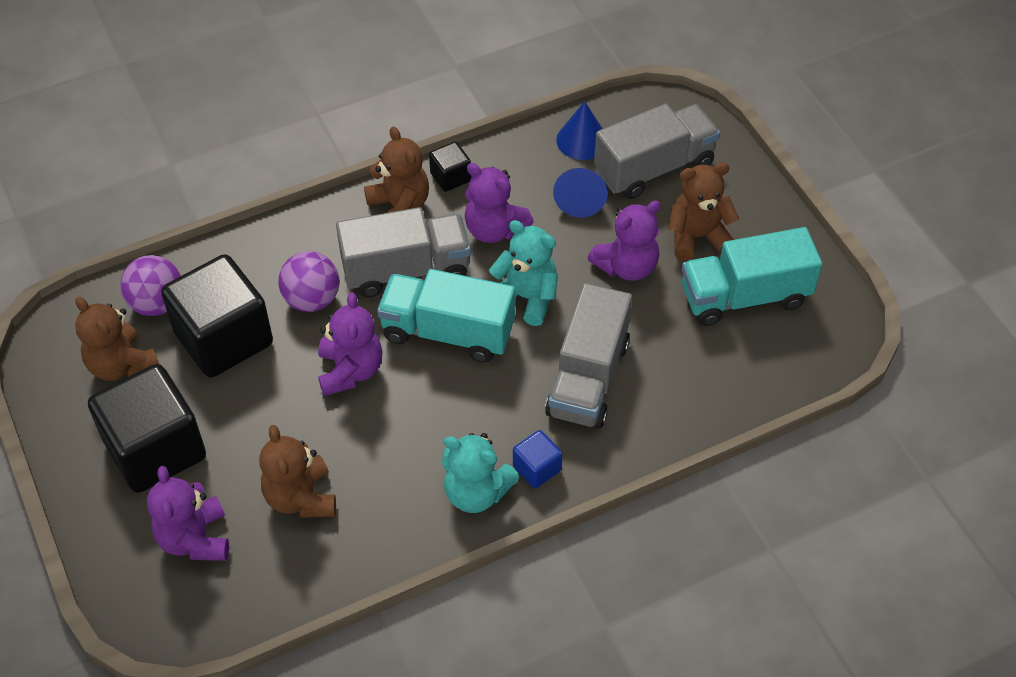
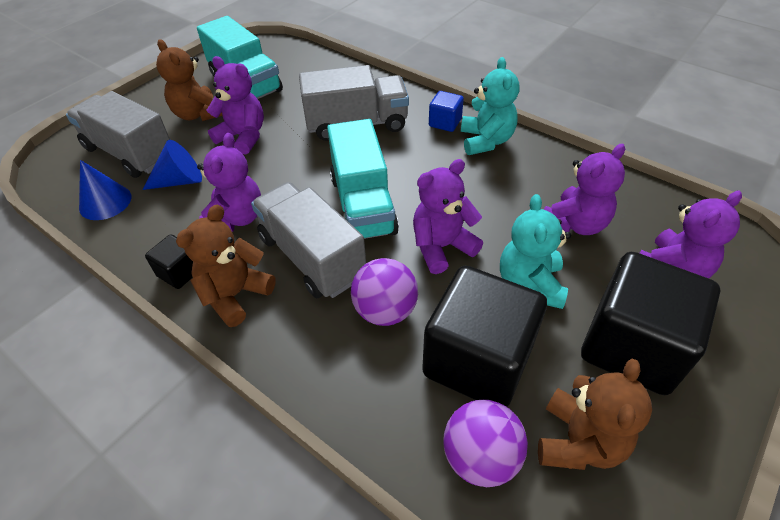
camera: 115 degrees left, 5 degrees down
brown teddy bear [259,425,336,518] -> purple teddy bear [544,144,626,235]
turquoise teddy bear [489,220,558,326] -> turquoise teddy bear moved to [500,194,571,309]

